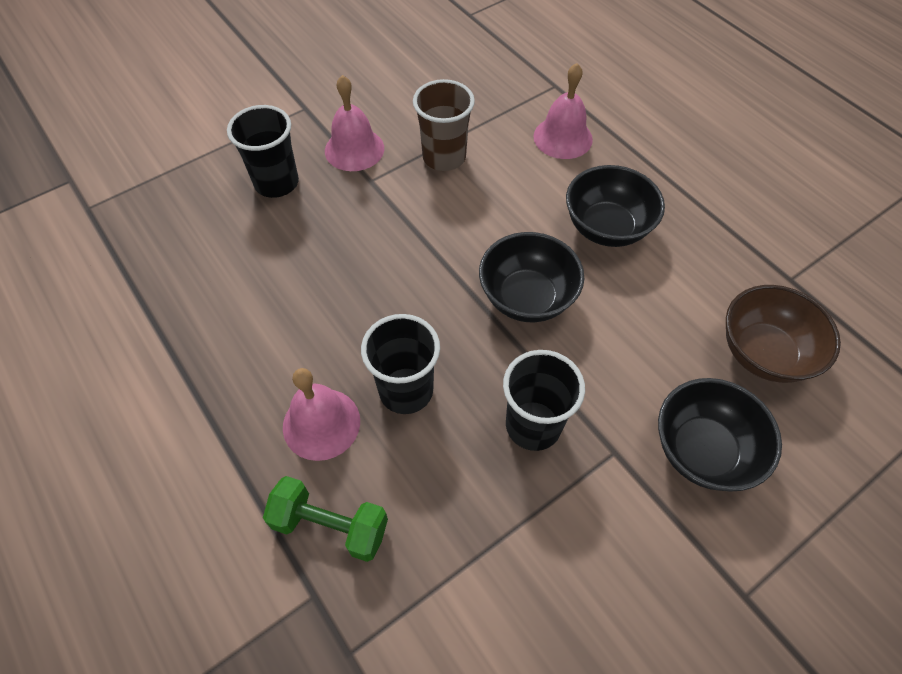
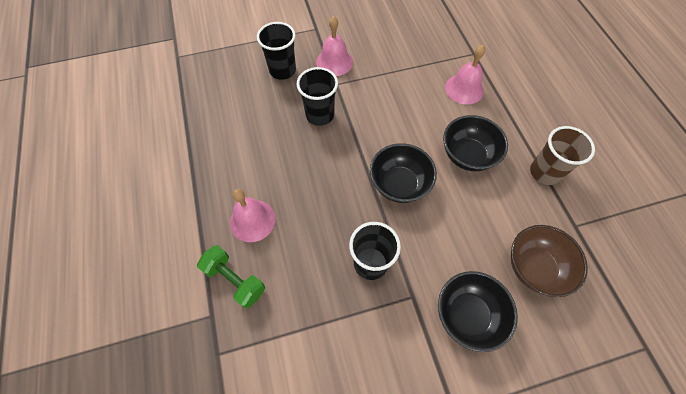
camera: 20 degrees right, 5 degrees up
black cup [361,314,440,414] -> black cup moved to [297,67,338,126]
brown cup [413,79,475,171] -> brown cup moved to [530,126,595,185]

